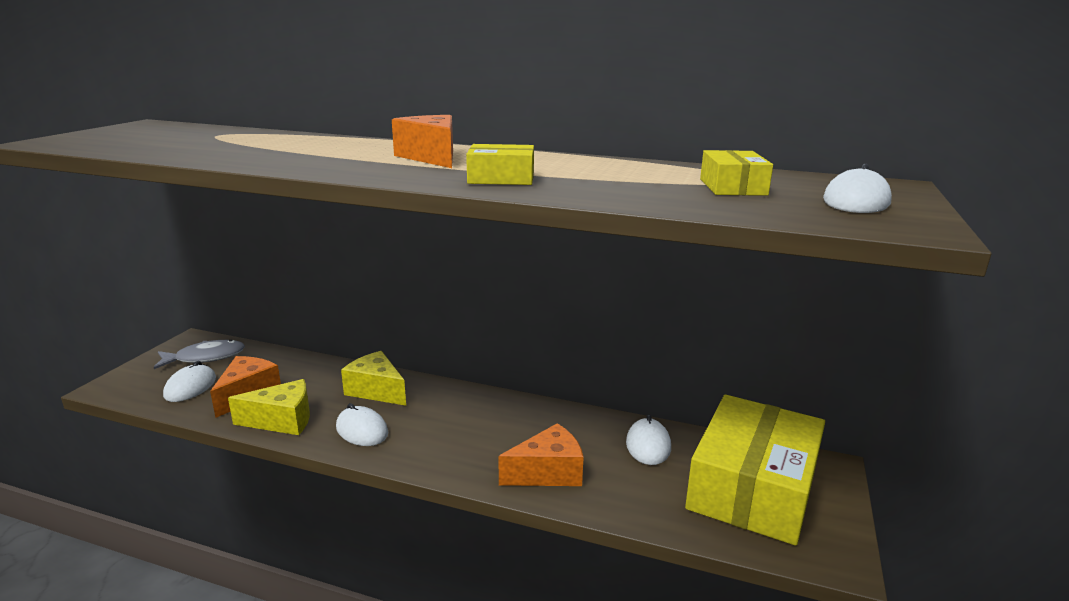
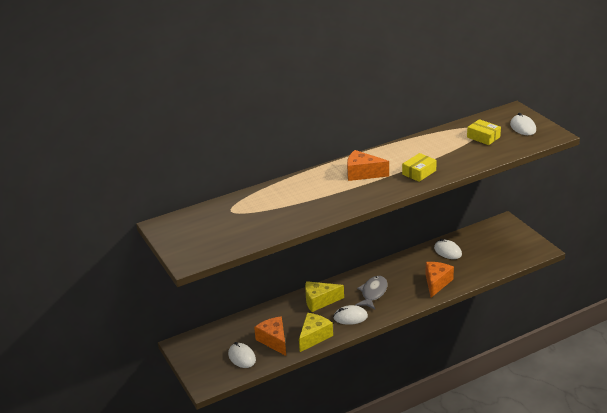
camera: 45 degrees left, 10 degrees up
grey fish [154,340,245,369] -> grey fish moved to [355,276,387,309]
yellow box [685,395,825,546] -> none

